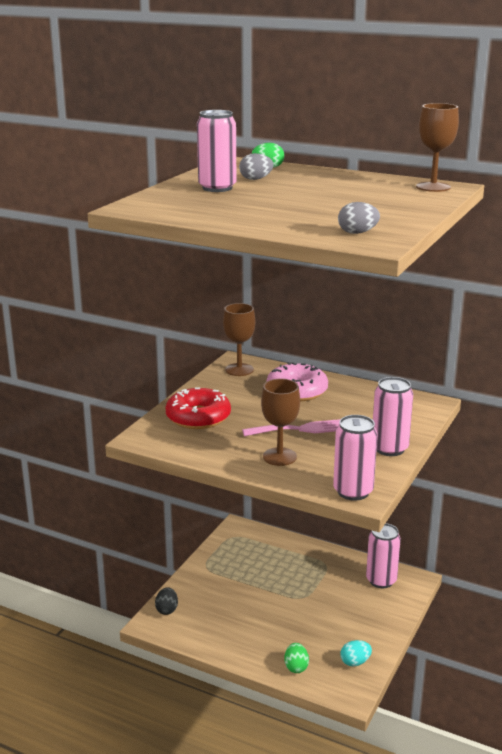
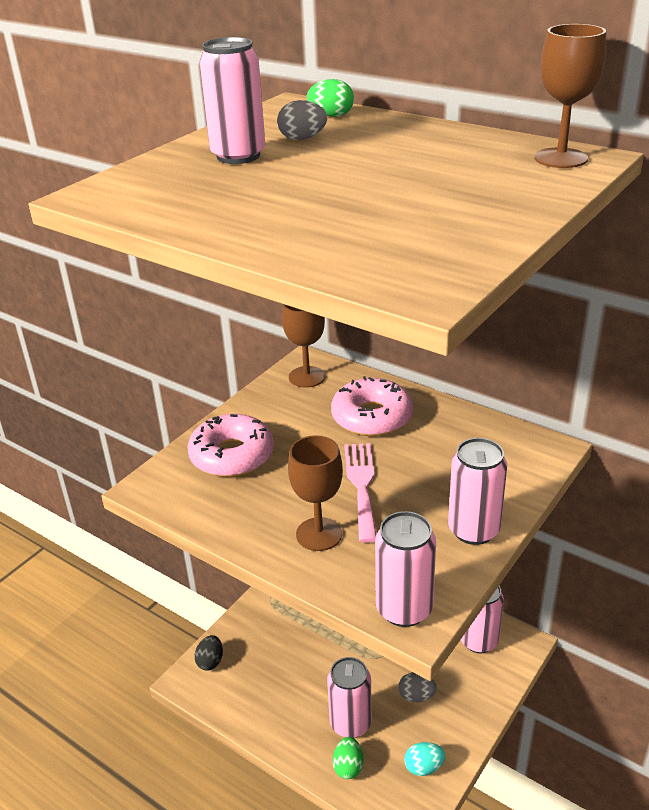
camera: 10 degrees right, 10 degrees up
red donut [166,387,231,429] -> pink donut [188,414,274,477]
pink fork [242,419,340,436] -> pink fork turned 90 degrees counterclockwise [344,443,376,543]
grey egg [338,202,380,234] -> grey egg moved to [398,672,437,702]
none -> pink can [327,657,372,738]

